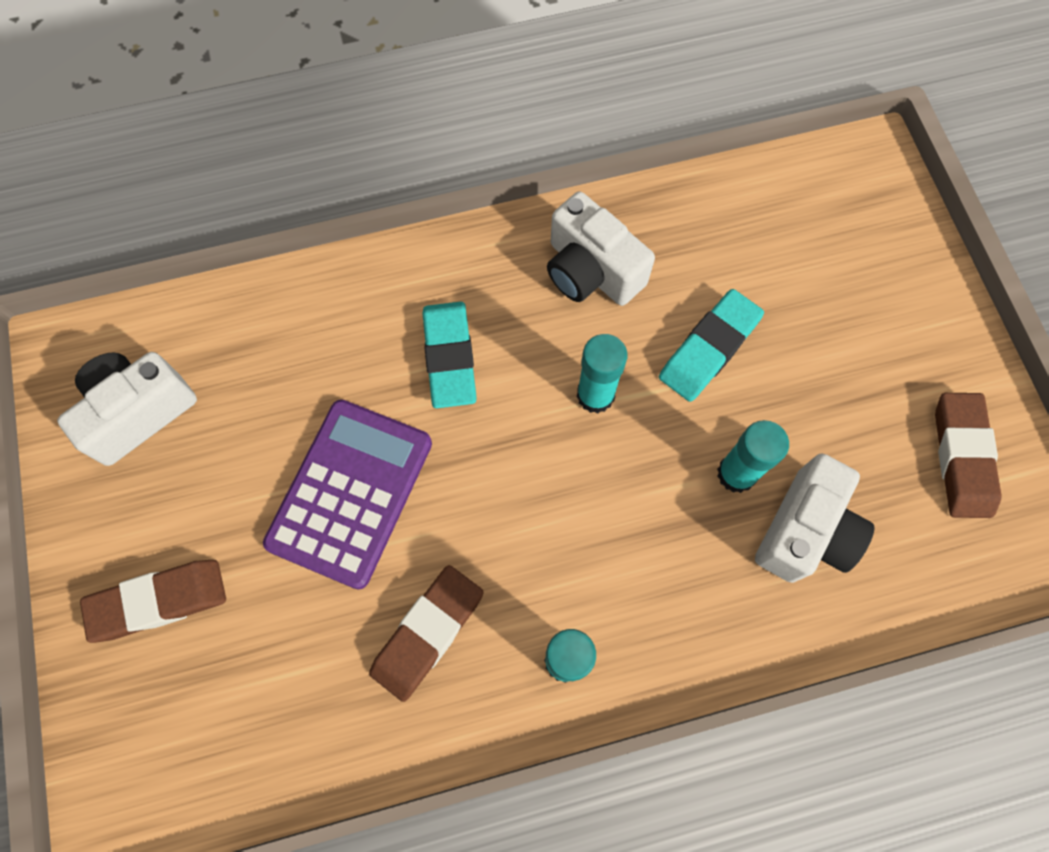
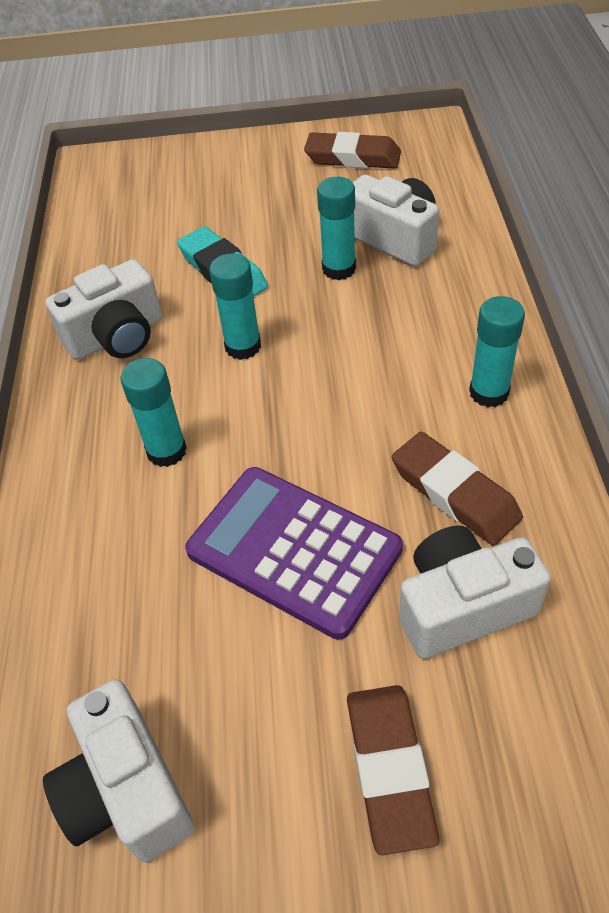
camera: 75 degrees left, 20 degrees down
turquoise eraser [422,302,477,408] -> turquoise glue stick [121,358,187,467]
none -> white camera [399,525,551,659]

